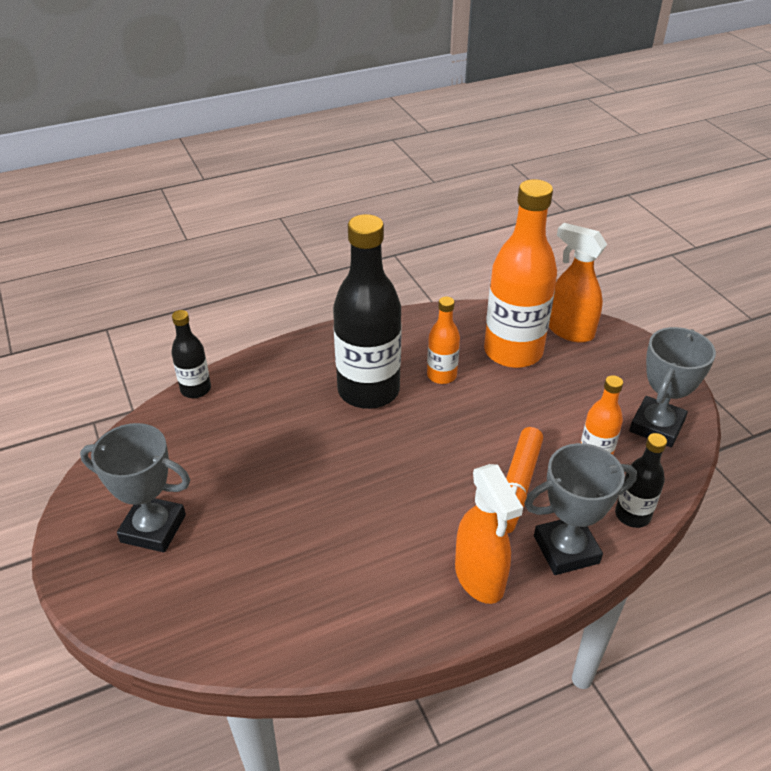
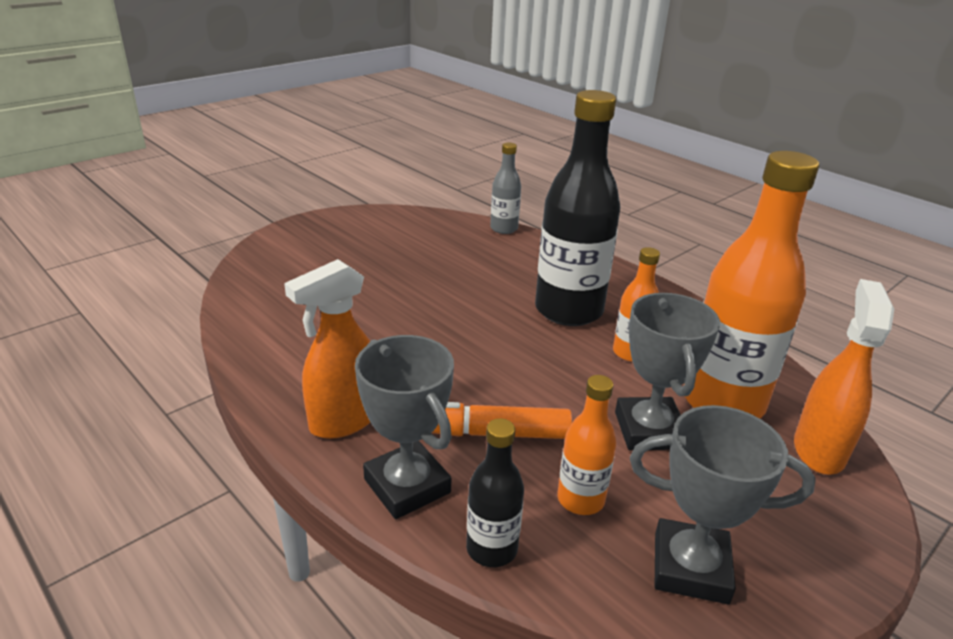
camera: 70 degrees right, 10 degrees down
grey trophy [80,423,190,552] -> grey trophy moved to [615,293,720,451]
black bottle [171,310,211,398] -> grey bottle [490,143,521,234]

